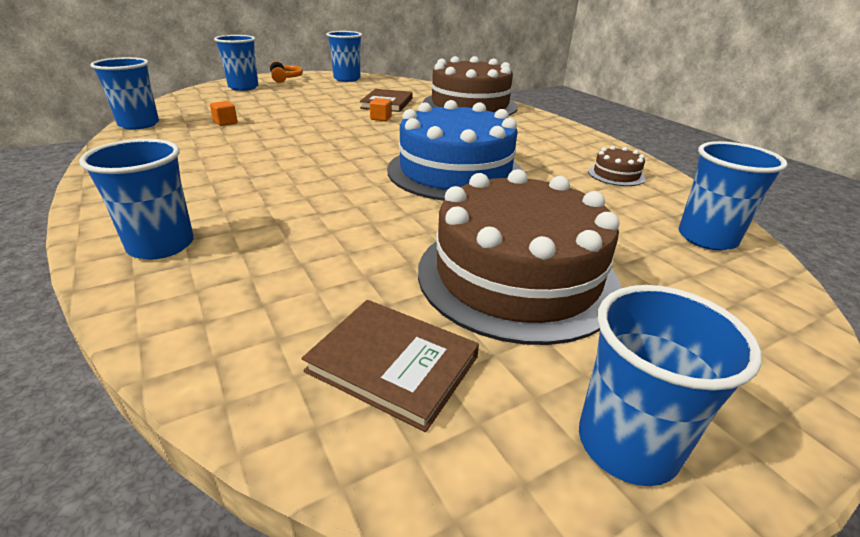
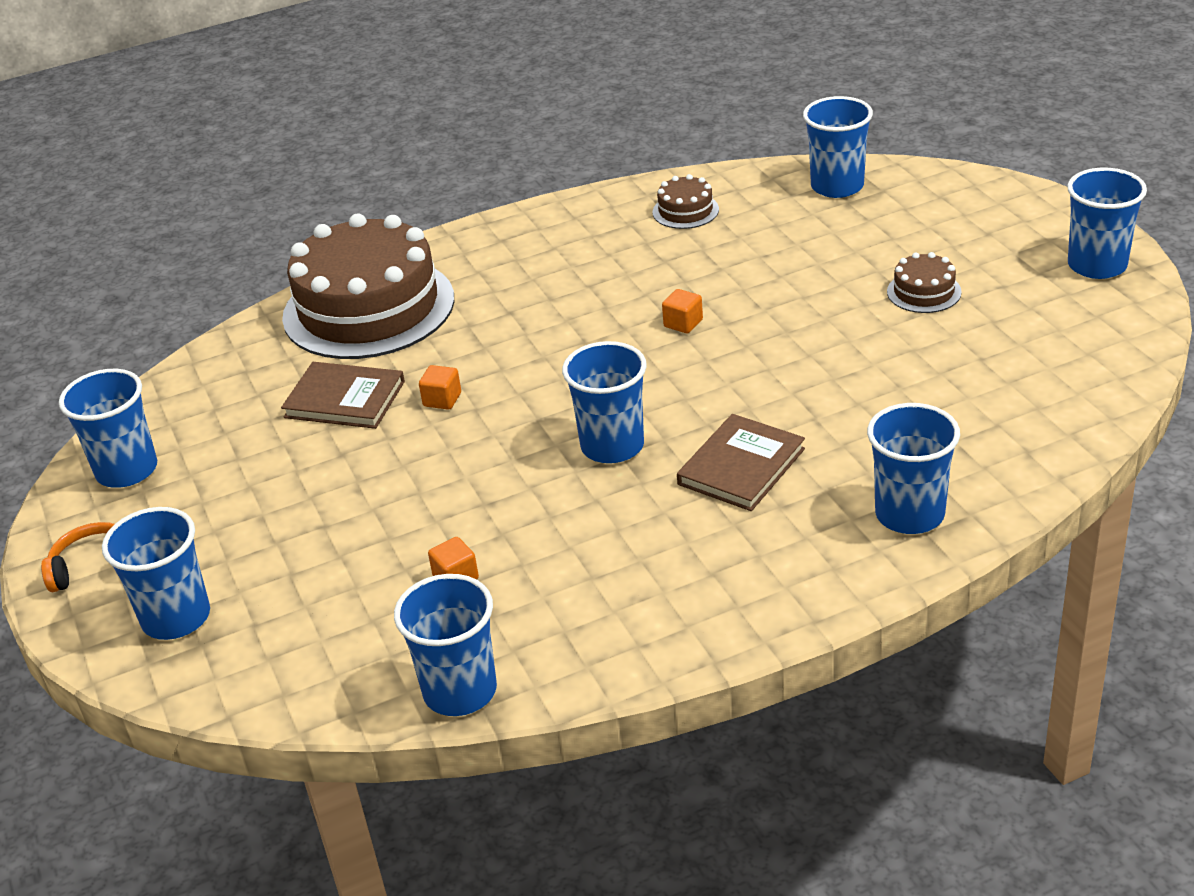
camera: 80 degrees left, 5 degrees up
brown book [302,300,479,432] -> brown book moved to [677,414,805,511]
blue cake [387,100,523,201] -> orange cube [662,289,703,333]
brown cake [418,169,621,345] -> brown cake [887,252,962,313], size x0.41
none -> blue cup [562,341,647,463]

